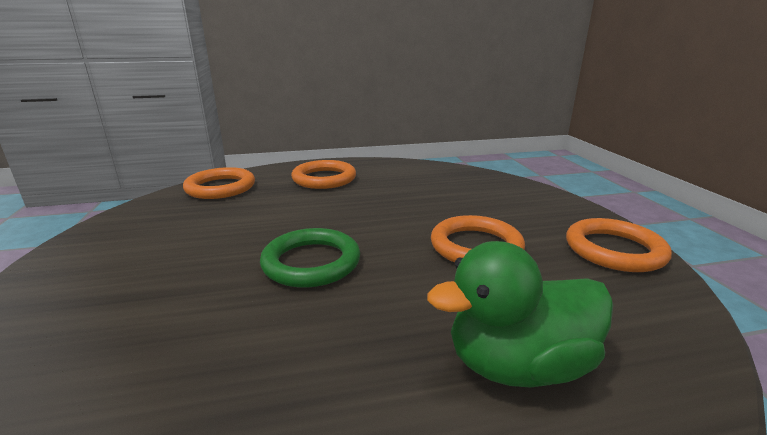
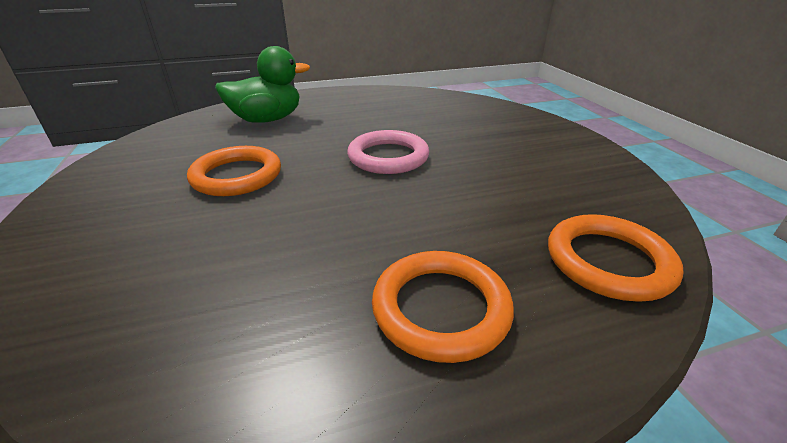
camera: 175 degrees right, 10 degrees up
green ring [260,228,360,288] -> pink ring [347,130,429,174]
orange ring [566,218,672,272] -> none

